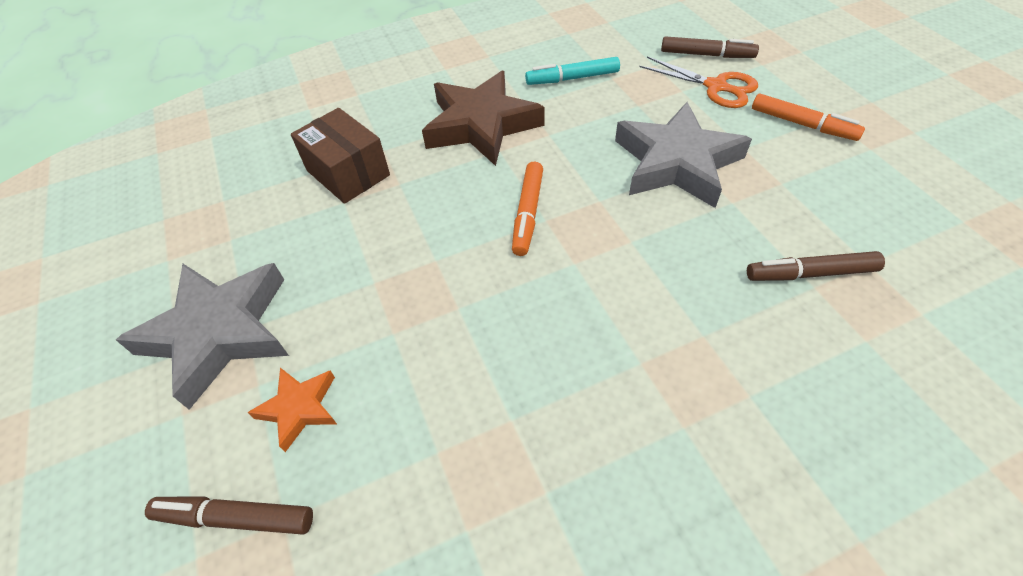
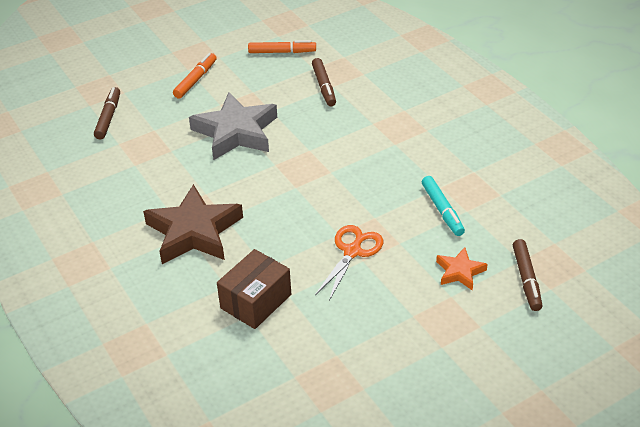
camera: 100 degrees left, 10 degrees down
grey star [116,263,289,410] -> none
orange marker [512,162,543,256] -> orange marker moved to [248,40,316,53]
turquoise marker [525,57,620,85] -> turquoise marker moved to [422,176,465,236]
orange scissors [639,56,758,108] -> orange scissors moved to [315,225,383,301]

